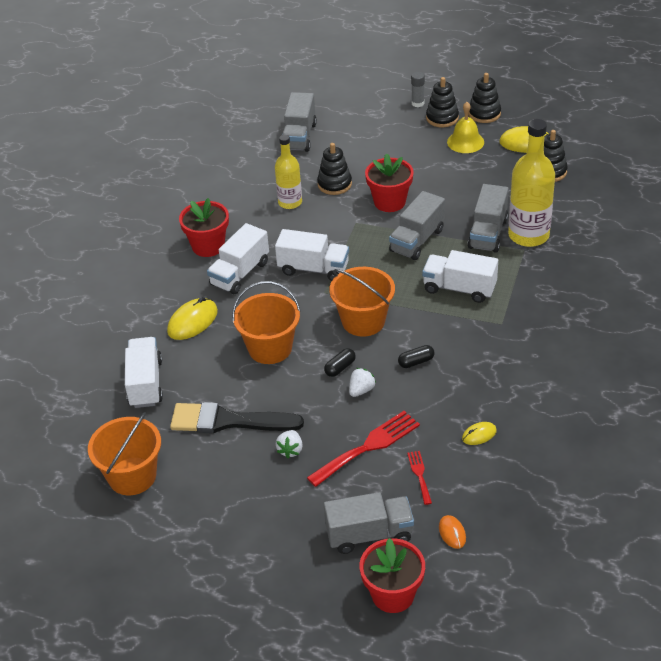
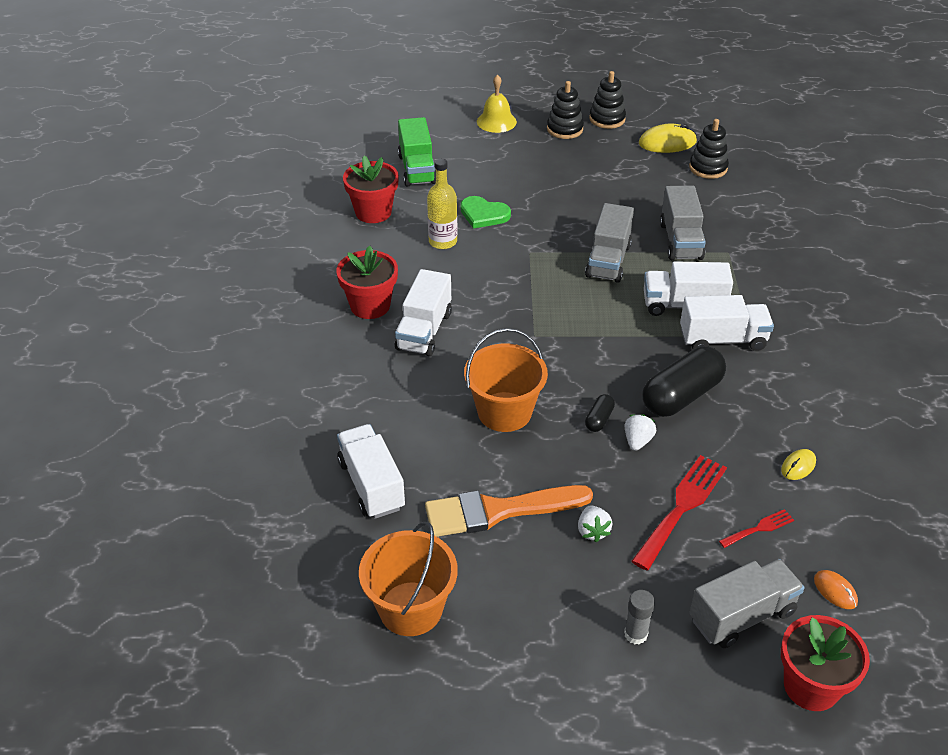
camera: 20 degrees left, 0 degrees up
yellow mouse [167,297,218,340] -> none
black brush [170,402,304,433] -> orange brush [425,485,593,537]
white truck [275,229,349,281] -> white truck moved to [680,295,774,351]
grey truck [282,92,317,152] -> green truck [398,117,436,186]
black stacking toy [317,143,352,195] -> green heart [460,196,511,229]
orange bucket [329,267,395,337] -> none
red flower pot [365,153,414,212] -> red flower pot moved to [343,156,399,223]
black capsule [398,345,434,368] -> black capsule [642,346,726,417], size x2.21
red fork [407,451,432,505] -> red fork turned 90 degrees clockwise [719,509,794,548]
grey glue stick [411,72,425,107] -> grey glue stick moved to [624,590,655,645]
yellow bell [447,102,484,153] -> yellow bell moved to [477,74,517,133]
yellow bottle [508,119,555,247] -> none

